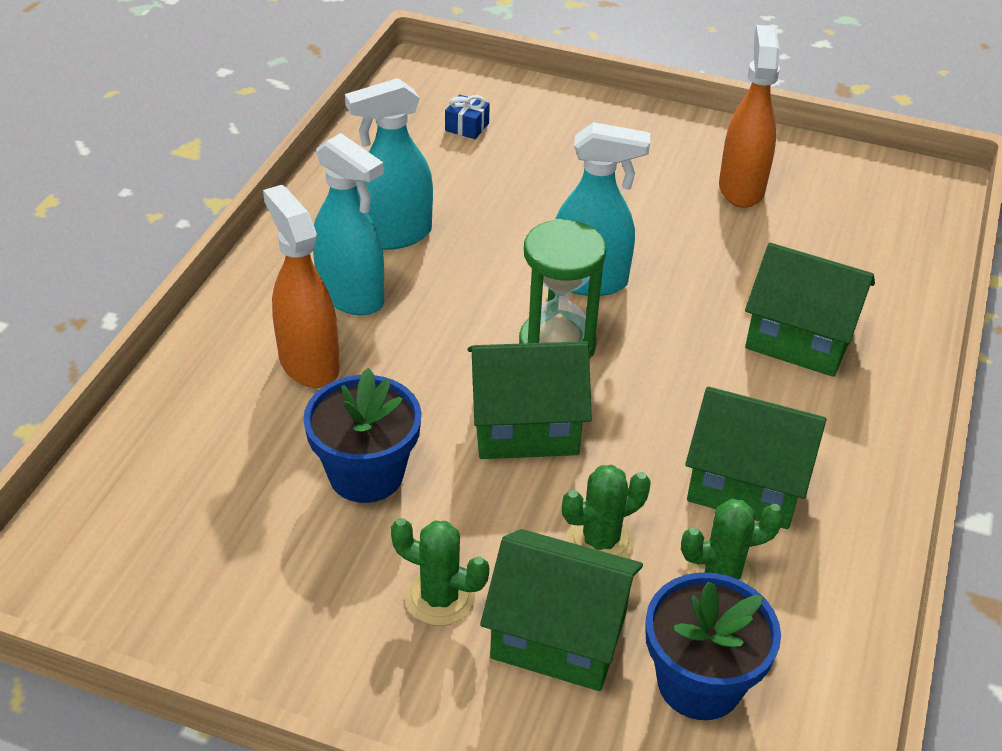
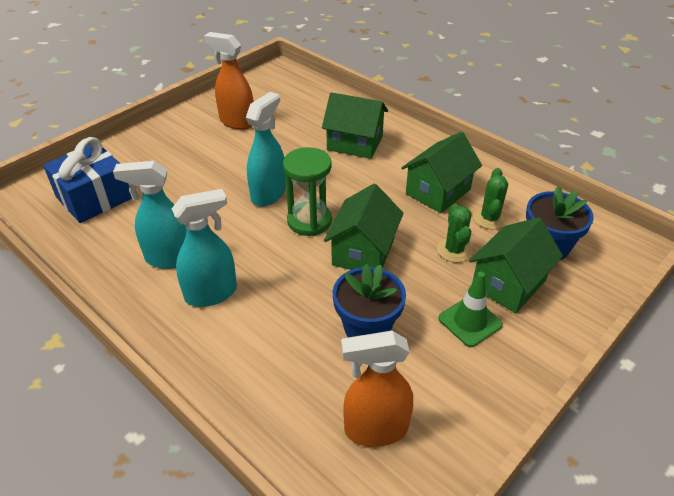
camera: 65 degrees left, 0 degrees up
orange spray bottle [263,185,339,388] -> orange spray bottle moved to [341,331,413,447]
turquoise spray bottle [345,78,433,250] -> turquoise spray bottle turned 90 degrees clockwise [113,161,186,269]
green cactus [391,518,489,626] -> green traffic cone [438,271,503,347]
blue gift [445,95,490,139] -> blue gift [43,137,132,223], size x2.49
green house [745,243,875,377] -> green house turned 60 degrees clockwise [322,92,388,159]

